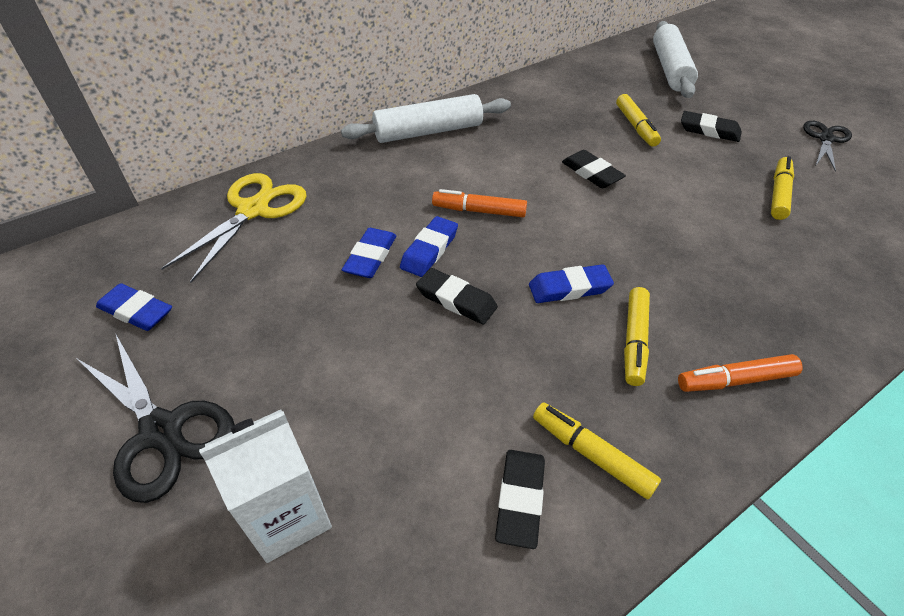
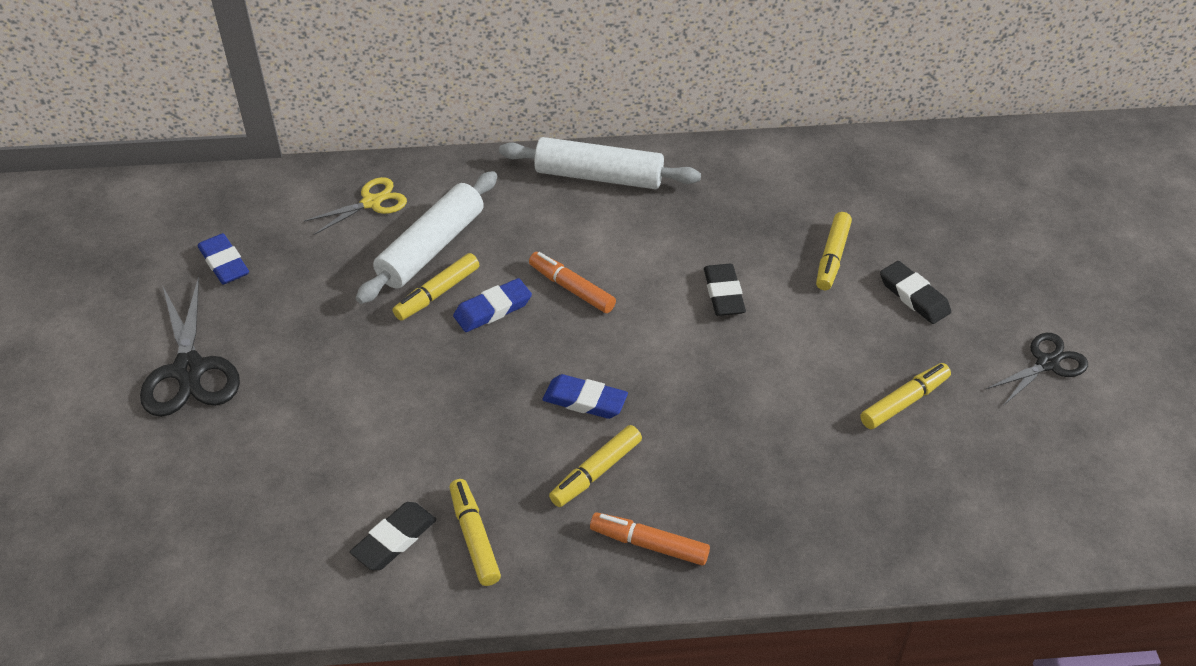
camera: 30 degrees right, 0 degrees up
yellow scissors [161,173,306,283] -> yellow scissors [304,177,407,235], size x0.62
white carton [199,410,332,563] -> none
blue eraser [342,228,396,278] -> yellow marker [393,253,479,321]
black eraser [416,268,498,325] -> none
white rolling pin [653,21,698,98] -> white rolling pin moved to [356,171,497,304]

